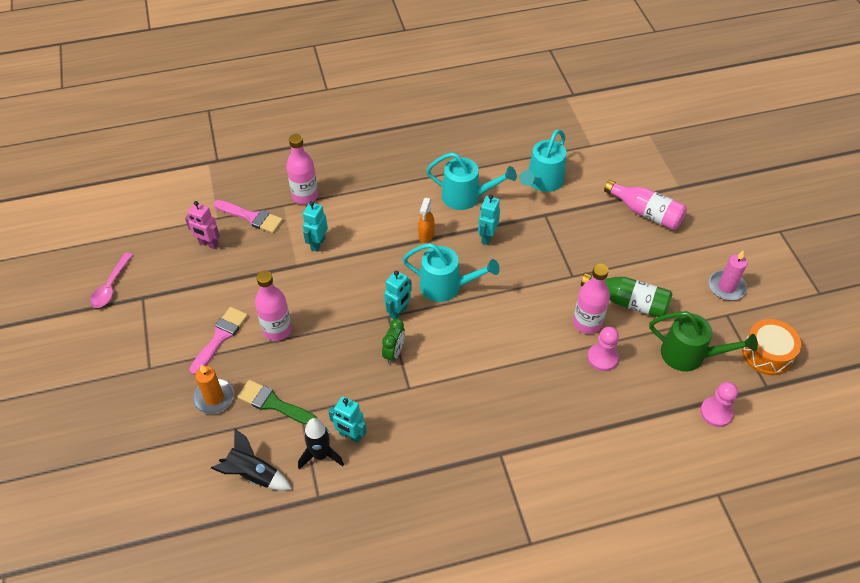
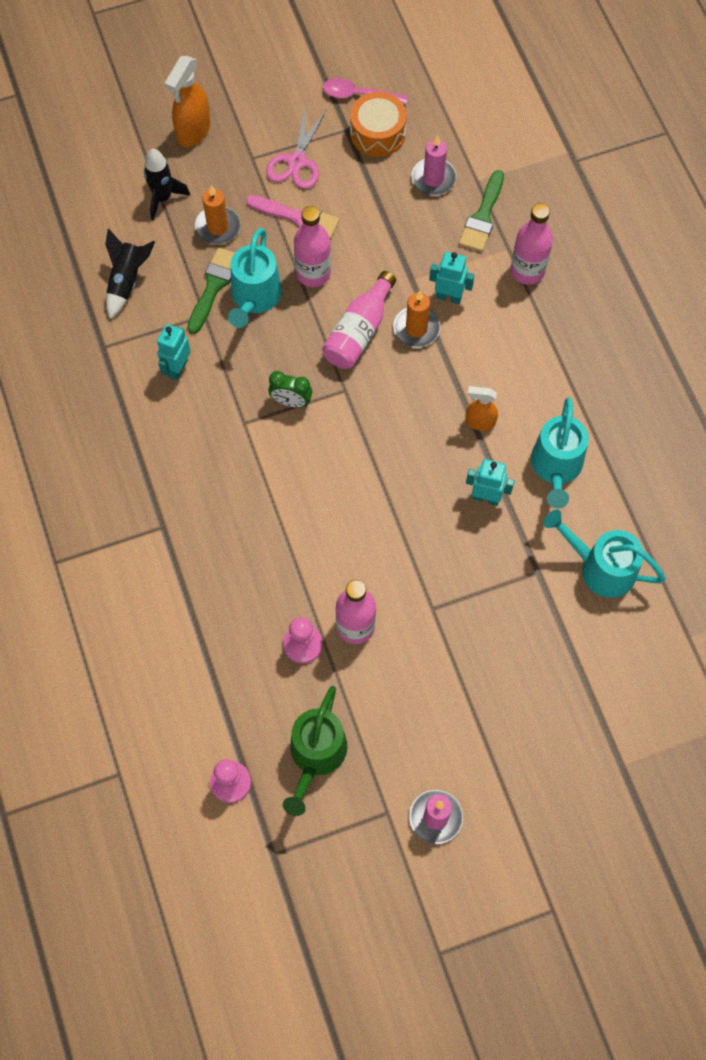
camera: 85 degrees right, 15 degrees up
pink robot [185,201,220,249] -> pink candle [411,135,457,195]
pink brush [214,200,283,233] -> green brush [459,170,504,252]
black rocket [298,418,344,470] -> black rocket moved to [144,149,190,221]
turquoise robot [384,270,412,319] -> none
turquoise watering can [403,243,500,302] -> turquoise watering can moved to [228,228,282,328]
green bottle [581,273,672,317] -> none
pink bottle [604,180,687,230] -> pink bottle moved to [322,271,396,369]
orange drum [742,319,801,375] -> orange drum moved to [350,92,407,157]
none -> orange spray bottle [165,56,210,147]
none -> pink scissors [266,109,326,189]
none -> orange candle [393,291,440,347]

